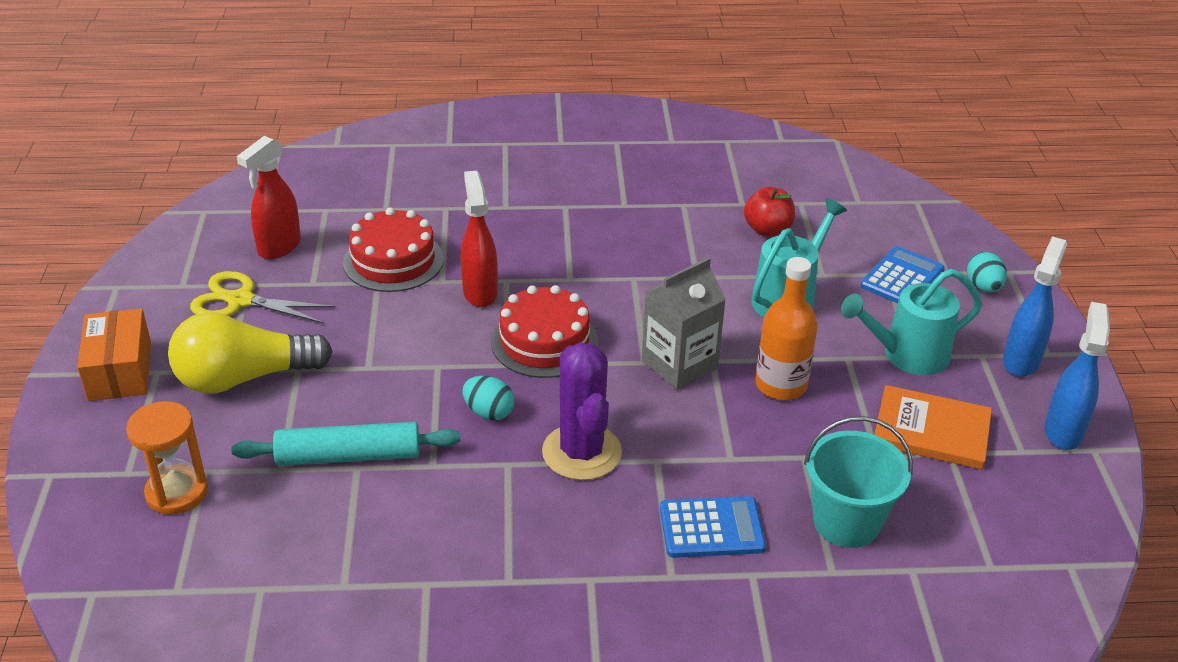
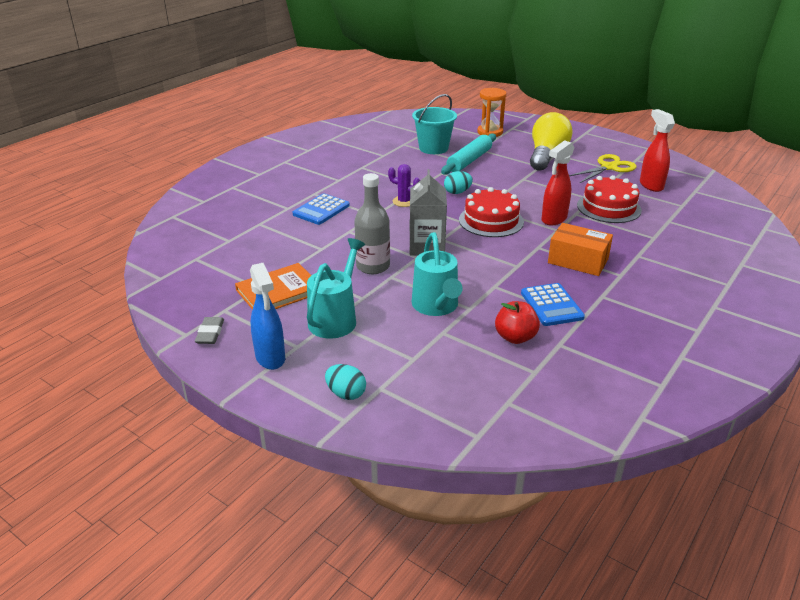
camera: 130 degrees right, 5 degrees down
orange box [77,308,151,401] -> orange box moved to [548,223,613,276]
red spray bottle [461,171,498,307] -> red spray bottle turned 105 degrees clockwise [542,140,574,225]
purple cactus [542,343,622,480] -> purple cactus [388,164,420,207], size x0.55
orange bottle [755,257,817,400] -> grey bottle [354,173,390,274]
turquoise bucket [804,416,913,548] -> turquoise bucket moved to [412,94,457,154]
blue calculator [860,246,945,303] -> blue calculator moved to [521,283,585,326]
blue spray bottle [1045,302,1110,450] -> grey eraser [195,317,224,344]

